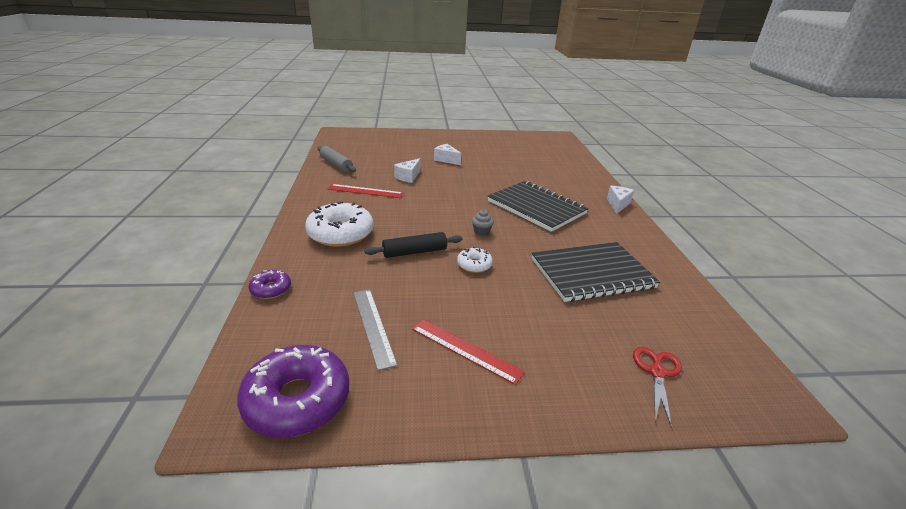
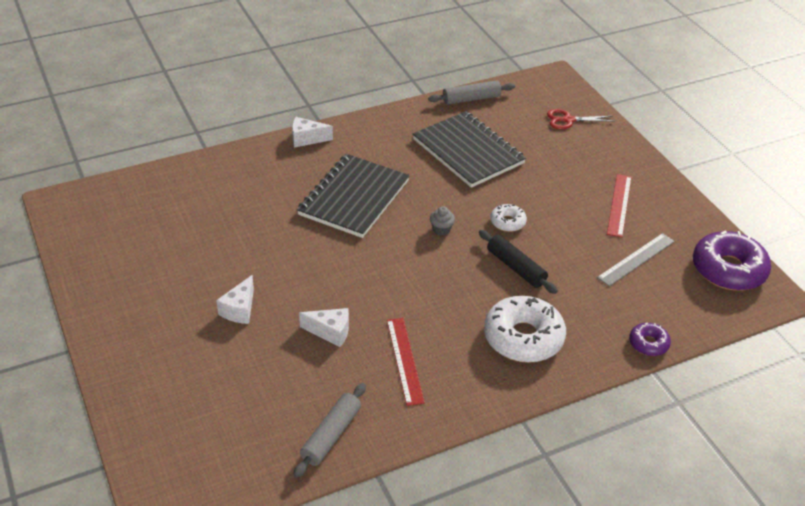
camera: 110 degrees left, 10 degrees up
none -> grey rolling pin [428,80,515,105]

